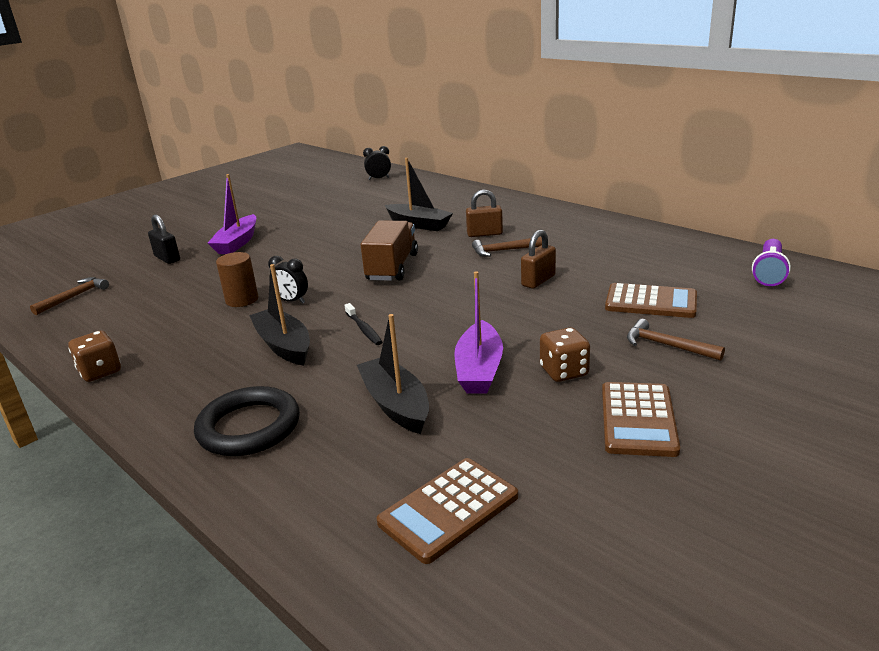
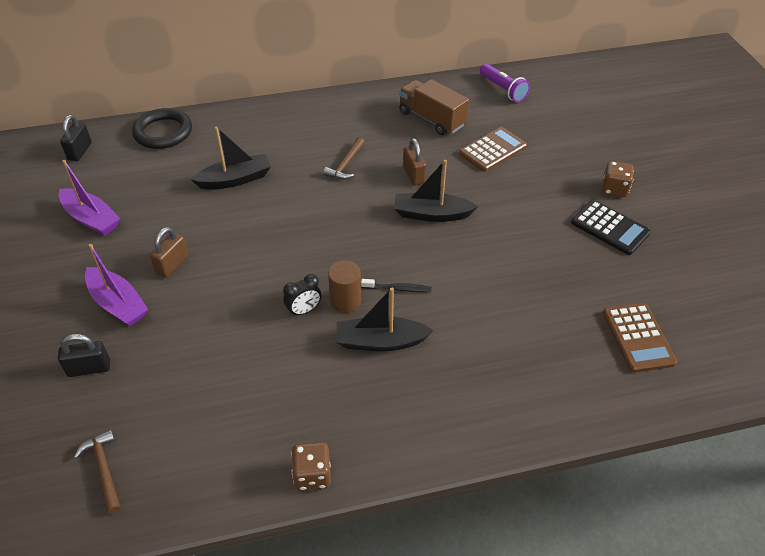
camera: 60 degrees left, 20 degrees up
black ring [194,386,300,456] -> black ring moved to [132,108,192,149]
brown cylinder [216,252,258,307] -> brown cylinder moved to [328,261,361,313]
black boat [357,314,429,434] -> black boat moved to [394,160,478,222]
brown truck [361,221,418,281] -> brown truck moved to [399,79,469,135]
black clock [363,146,391,180] -> black padlock [60,115,92,161]
purple boat [454,271,503,394] -> purple boat moved to [59,160,120,236]
brown padlock [466,189,503,237] -> brown padlock moved to [150,227,188,278]
brown dice [540,327,590,382] -> brown dice moved to [602,161,634,197]
brown calculator [602,382,680,457] -> black calculator [571,200,651,255]
brown hammer [627,319,725,361] -> none

